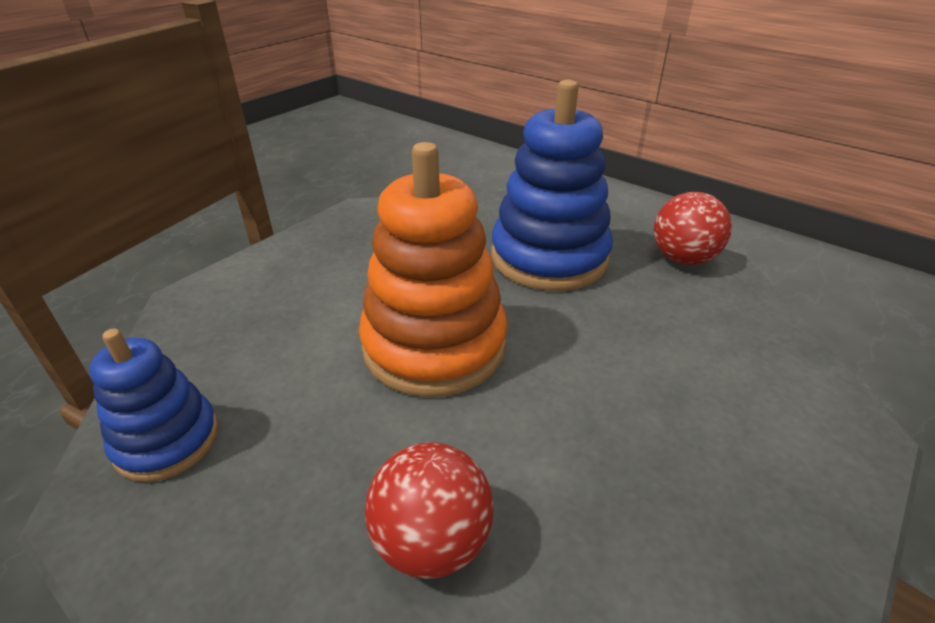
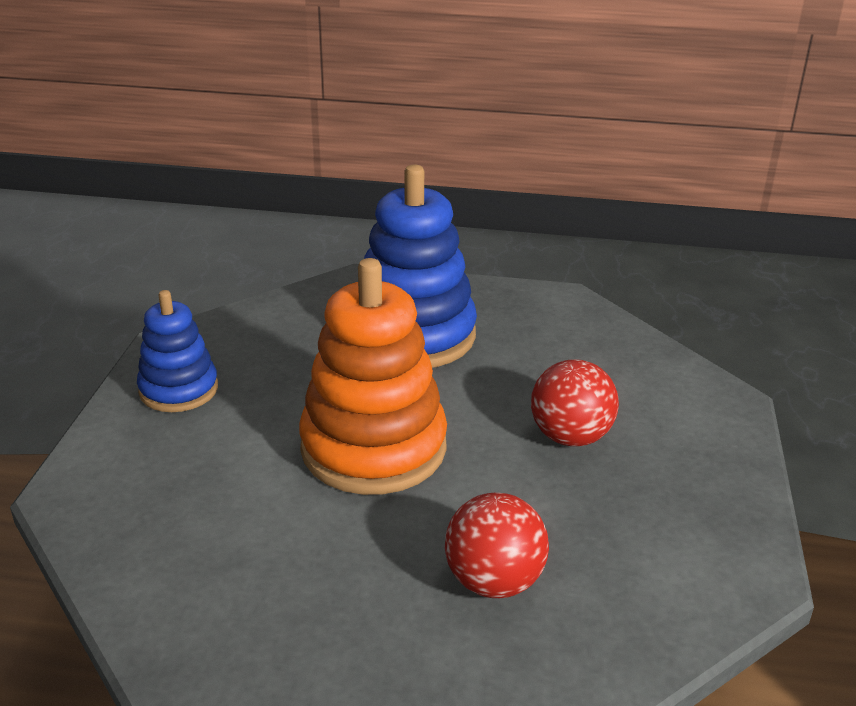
camera: 30 degrees left, 5 degrees down
blue stacking toy [89,329,219,482] -> blue stacking toy moved to [137,290,218,412]
red ball [654,192,732,265] -> red ball moved to [531,359,619,446]

